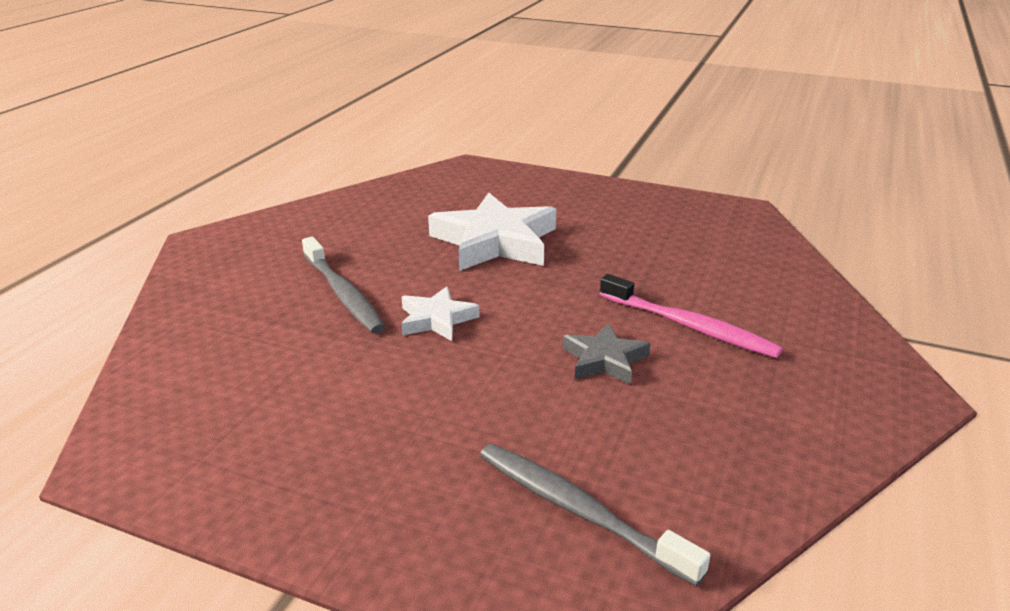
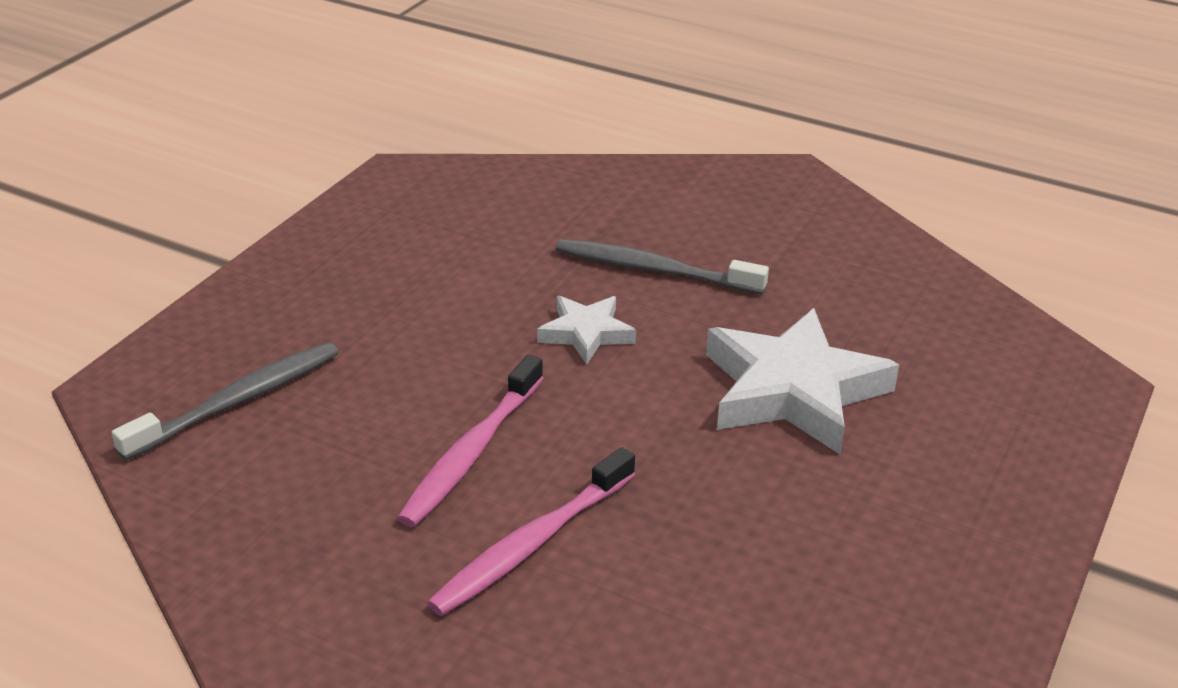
camera: 95 degrees right, 5 degrees up
grey toothbrush [302,237,385,333] -> grey toothbrush turned 45 degrees clockwise [556,239,769,294]
grey star [563,323,650,385] -> pink toothbrush [397,355,543,527]

